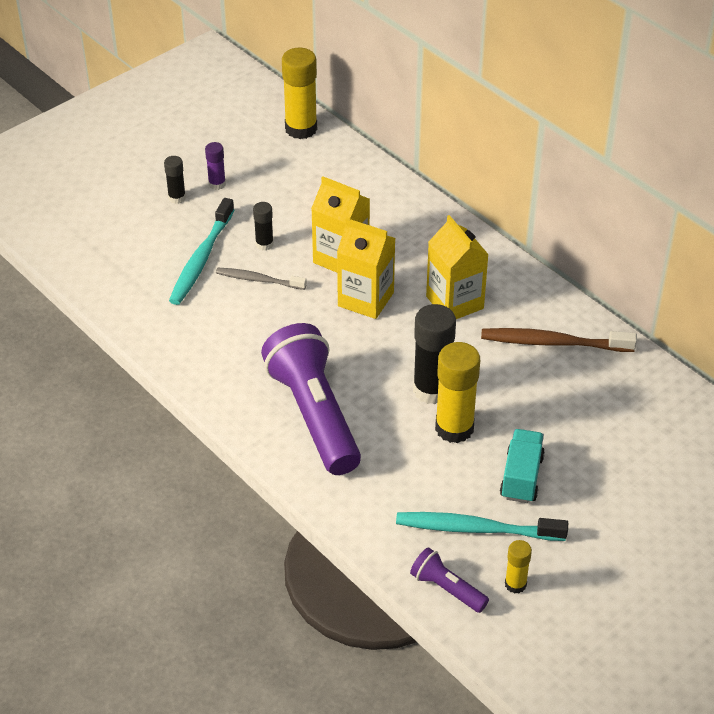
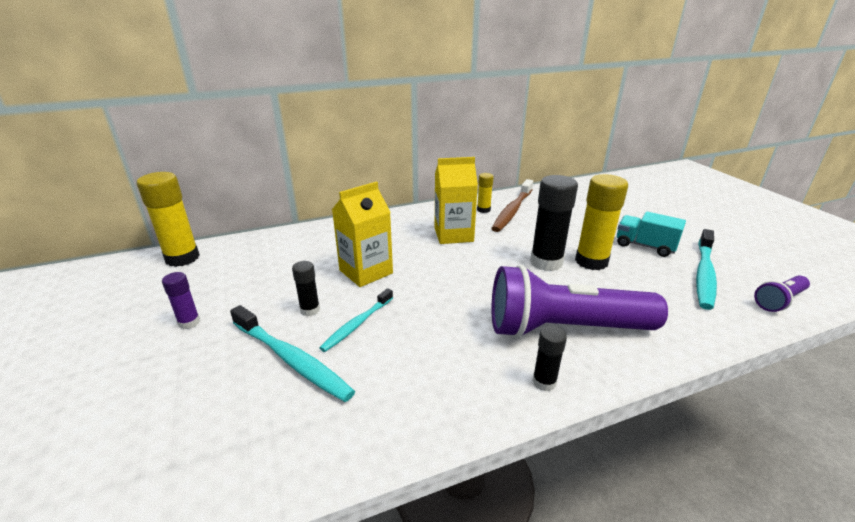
camera: 70 degrees left, 15 degrees down
black glue stick [164,156,186,204] -> black glue stick moved to [532,326,567,392]
grey toothbrush [216,268,307,290] -> turquoise toothbrush [319,288,393,352]
yellow carton [337,218,395,319] -> none
yellow glue stick [505,540,532,594] -> yellow glue stick moved to [477,173,494,213]

